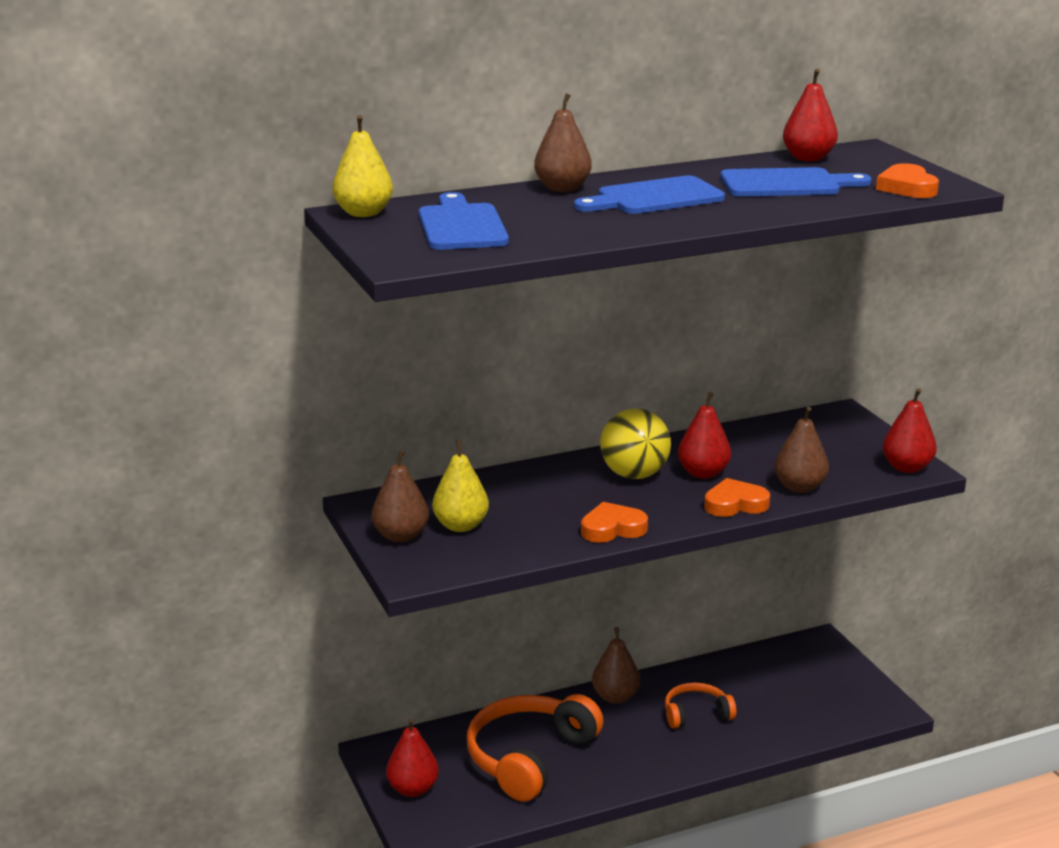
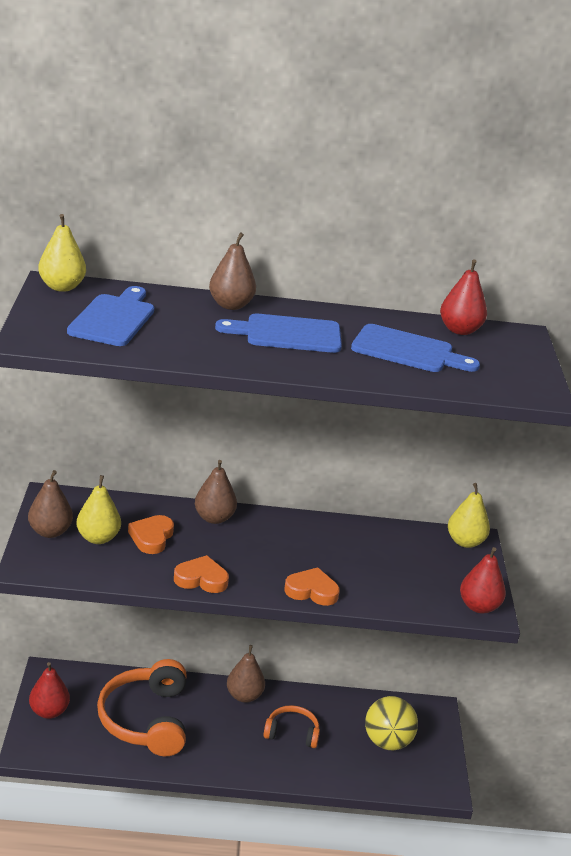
camera: 20 degrees right, 5 degrees up
orange headphones [466,694,604,801] -> orange headphones turned 60 degrees counterclockwise [97,659,186,756]
yellow ball [600,409,671,479] -> yellow ball moved to [365,696,418,750]
red pear [678,392,731,479] -> none
brown pear [774,407,829,493] -> brown pear moved to [195,460,237,524]
orange heart [876,163,939,198] -> orange heart moved to [128,515,174,554]
none -> yellow pear [448,483,490,548]

